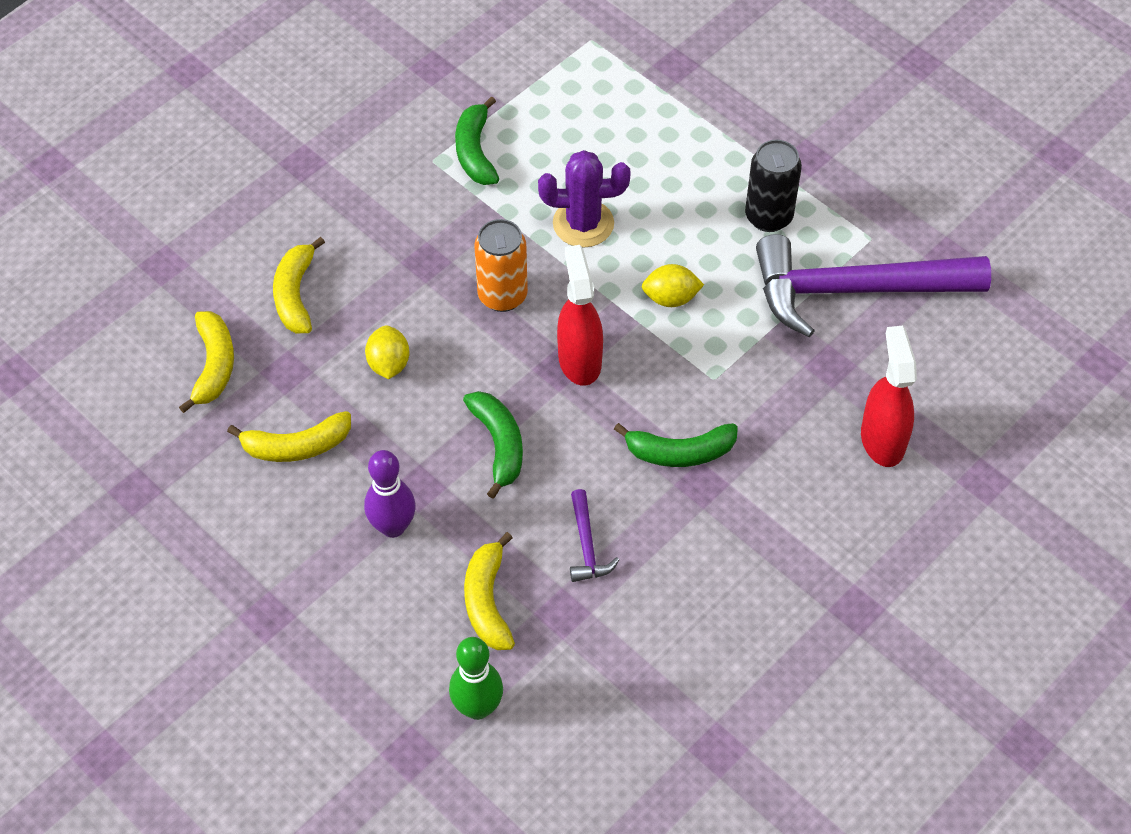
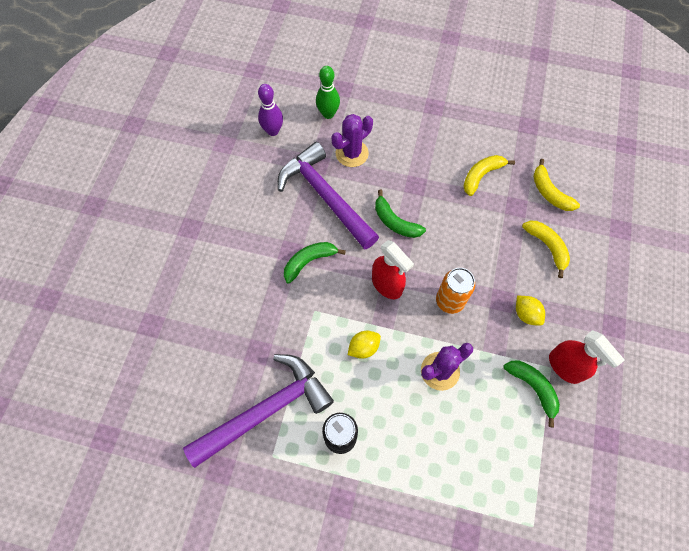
camera: 150 degrees right, 10 degrees up
purple bowling pin [364,450,416,538] -> purple bowling pin moved to [258,84,283,136]
yellow lemon [365,325,409,379] -> yellow lemon moved to [516,296,545,326]
yellow banana [464,532,515,650] -> purple cactus [331,114,373,167]
purple hammer [570,489,619,582] -> purple hammer [278,142,379,249], size x2.49
red spray bottle [861,326,917,467] -> red spray bottle moved to [549,330,625,384]

